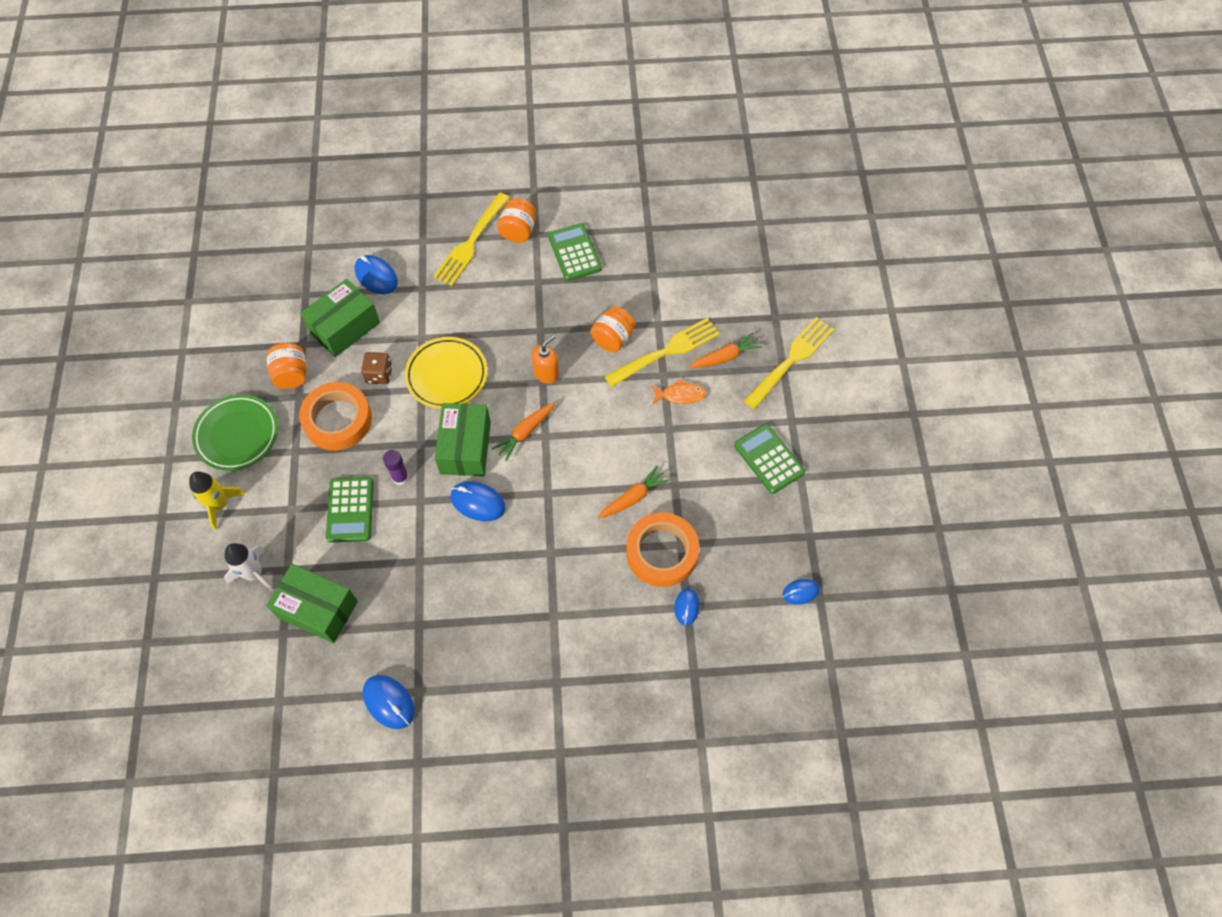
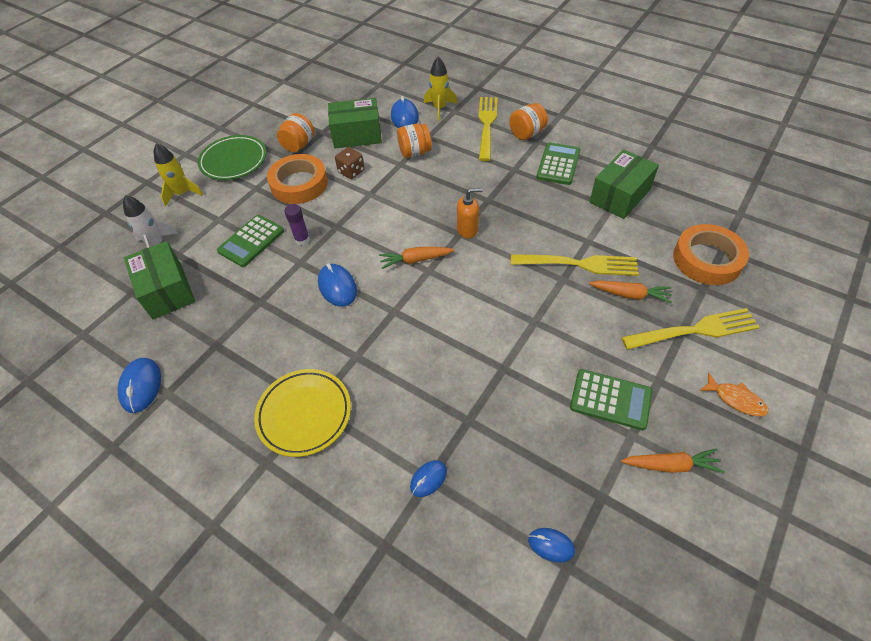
camera: 40 degrees right, 10 degrees down
yellow plate [405,337,487,409] -> yellow plate moved to [254,369,351,457]
yellow fork [433,193,510,286] -> yellow fork turned 120 degrees clockwise [478,97,498,161]
green box [435,403,491,476] -> green box moved to [590,149,659,219]
orange jar [590,306,635,352] -> orange jar moved to [397,124,432,158]
orange carrot [598,466,670,519] -> orange carrot moved to [621,448,724,473]
orange tape [626,512,699,587] -> orange tape moved to [673,224,749,285]
orange fish [652,379,706,404] -> orange fish moved to [699,373,768,416]
green calculator [734,424,805,494] -> green calculator turned 105 degrees clockwise [570,369,652,430]
none -> yellow rocket [424,57,458,121]

